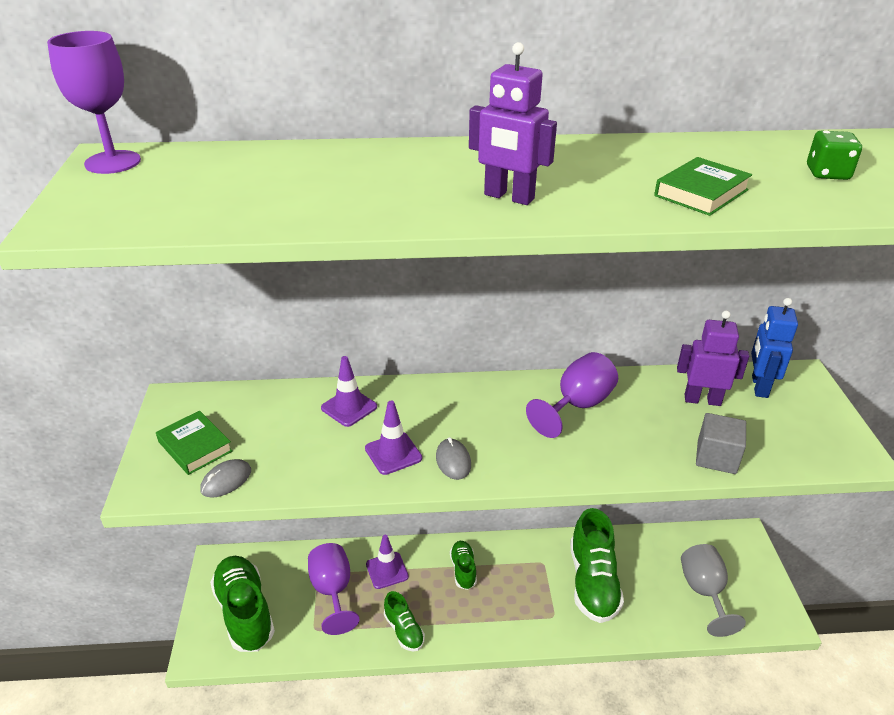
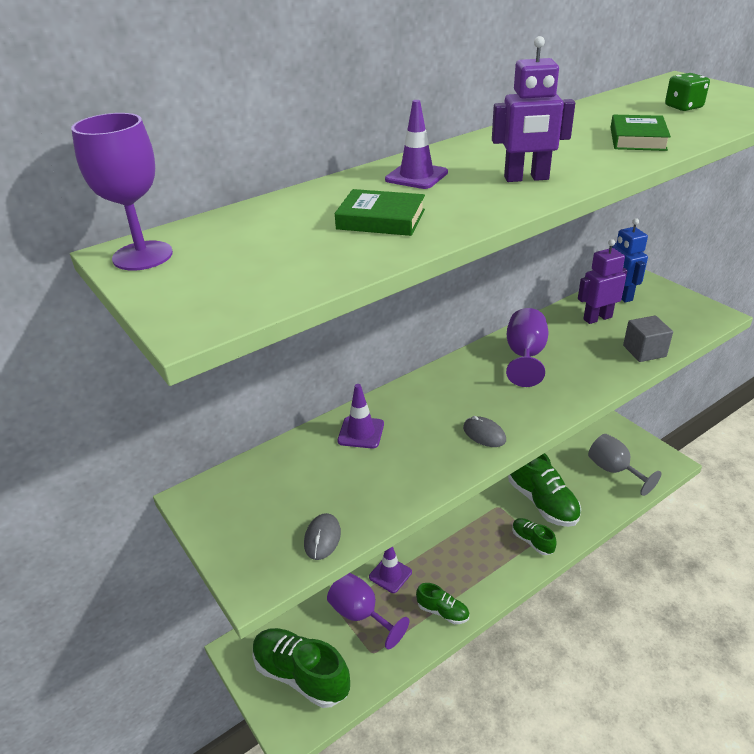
camera: 30 degrees left, 0 degrees up
green book [156,411,233,475] -> green book moved to [335,189,425,236]
purple traffic cone [365,401,422,475] -> purple traffic cone moved to [385,100,448,189]
green shoe [450,541,477,590] -> green shoe moved to [512,518,556,555]

